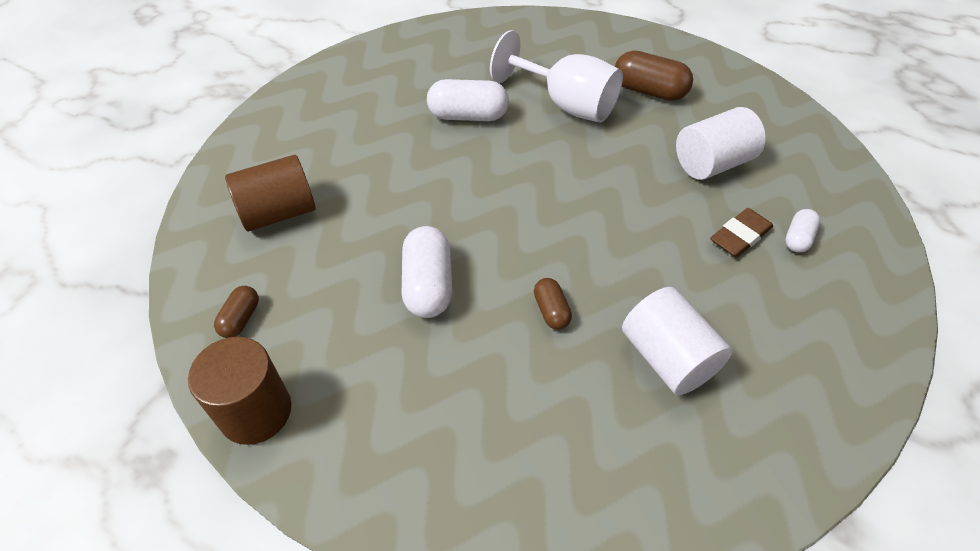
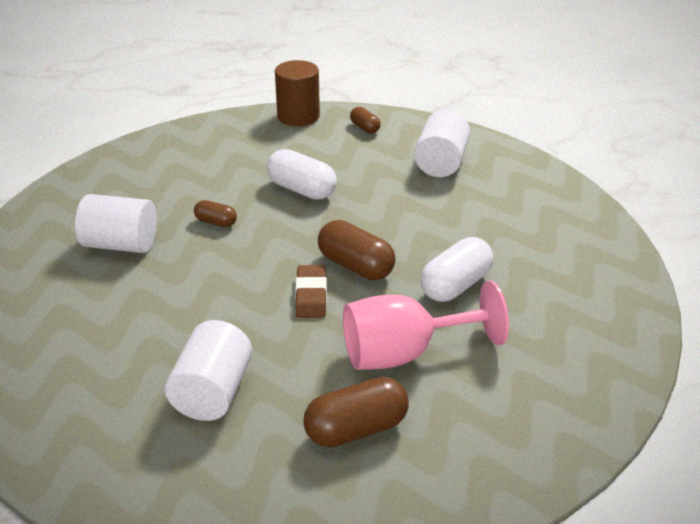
camera: 130 degrees right, 15 degrees down
brown cylinder [225,155,316,231] -> white cylinder [414,110,470,177]
white goblet [490,30,623,123] -> pink goblet [343,281,509,370]
brown eraser [710,208,773,257] -> brown eraser moved to [295,265,327,318]
white capsule [785,209,820,252] -> none
none -> brown capsule [318,220,396,280]

